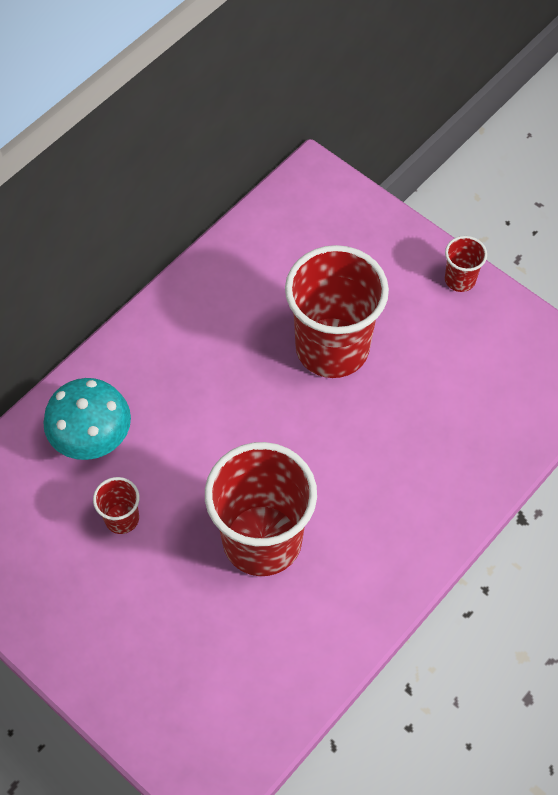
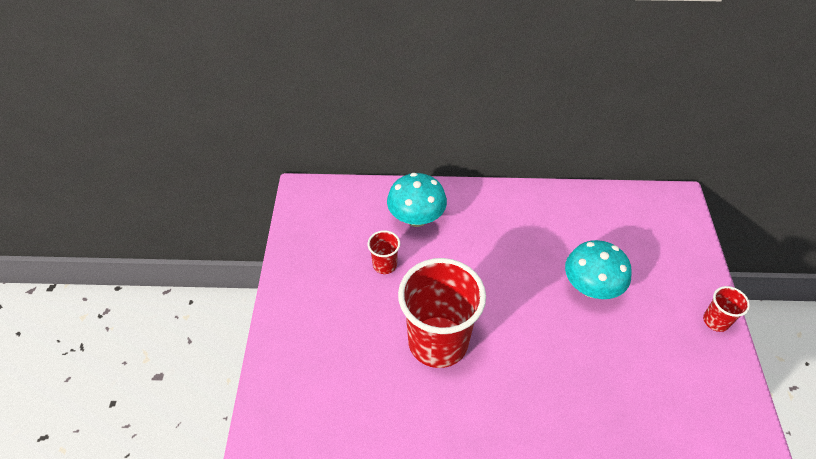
camera: 50 degrees right, 10 degrees down
red cup [285,245,389,378] -> turquoise mushroom [565,240,632,299]

